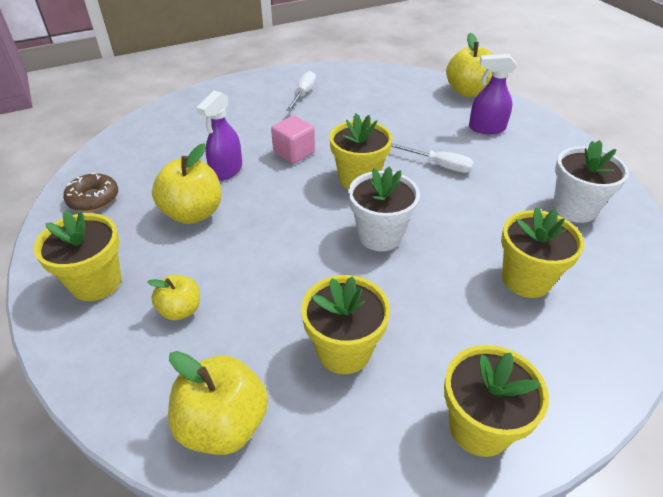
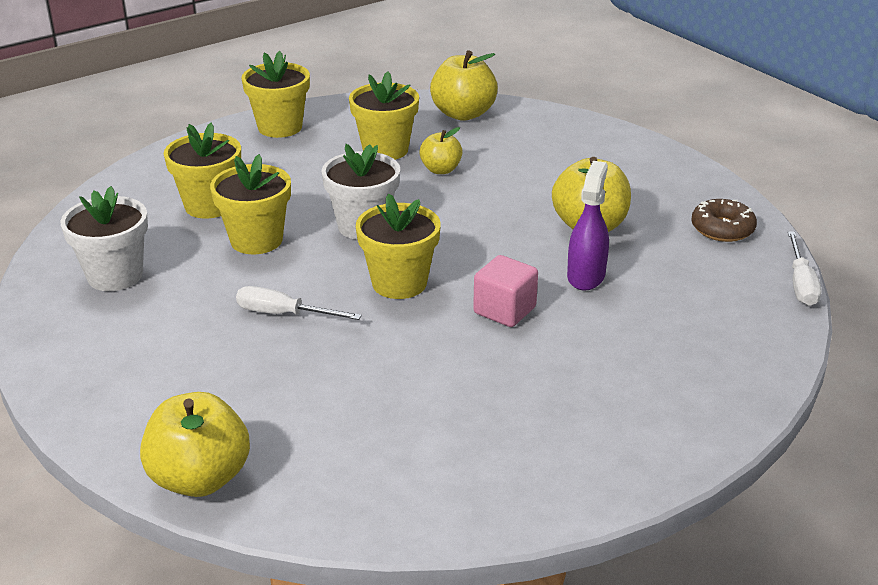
camera: 170 degrees right, 10 degrees down
yellow flower pot [34,210,121,301] -> yellow flower pot moved to [210,154,291,255]
yellow apple [148,275,200,321] -> yellow apple moved to [419,127,463,174]
white screwdriver [286,71,316,111] -> white screwdriver moved to [788,231,822,306]
purple spray bottle [469,54,516,134] -> none

